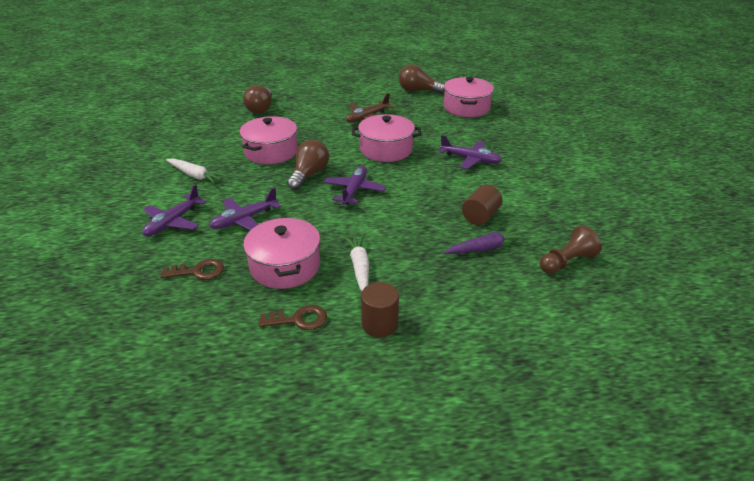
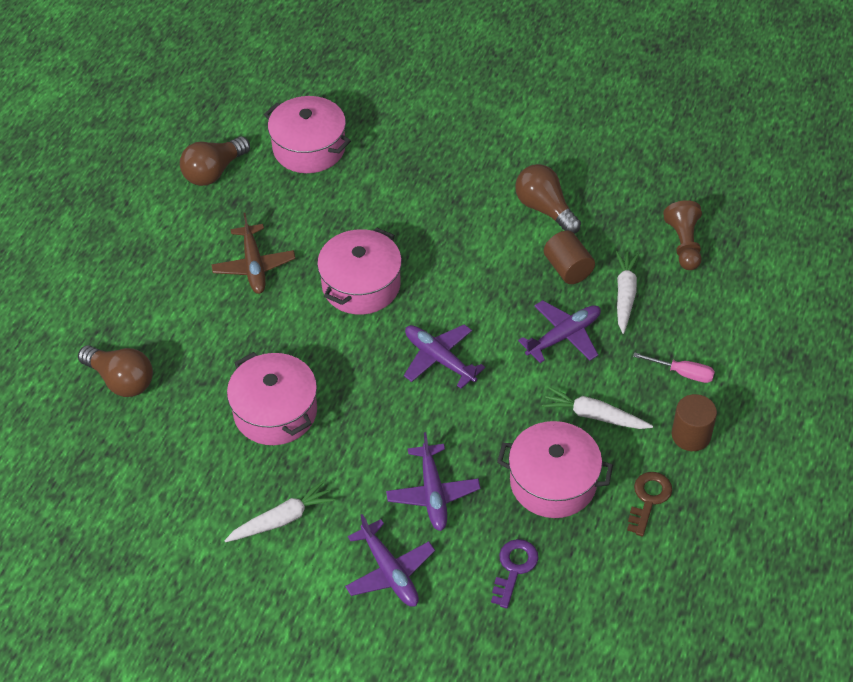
camera: 60 degrees left, 15 degrees up
brown key [160,259,224,280] -> purple key [491,539,539,609]
brown light bulb [287,139,329,190] -> brown light bulb moved to [515,164,581,234]
purple plane [439,135,502,169] -> purple plane moved to [518,300,601,363]
purple carrot [444,227,527,254] -> white carrot [615,251,640,334]
none -> pink screwdriver [633,352,715,383]

